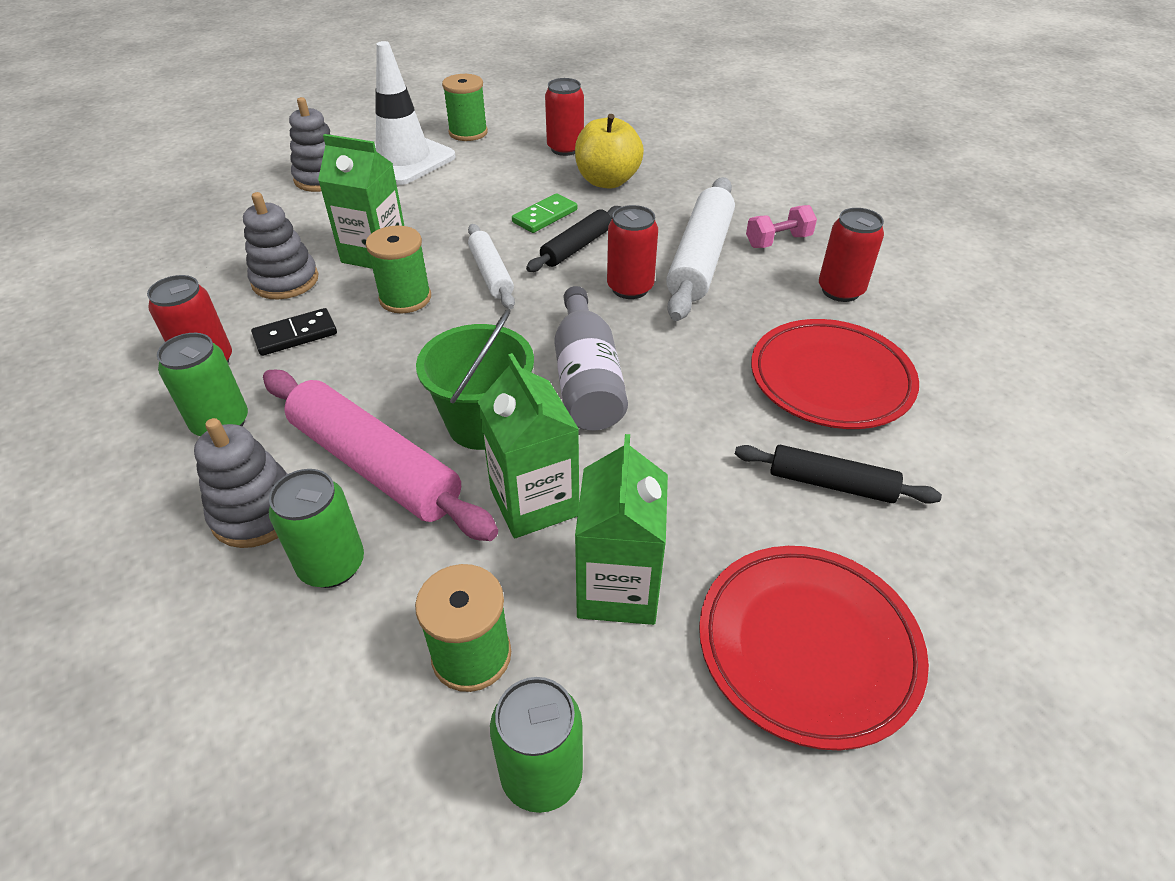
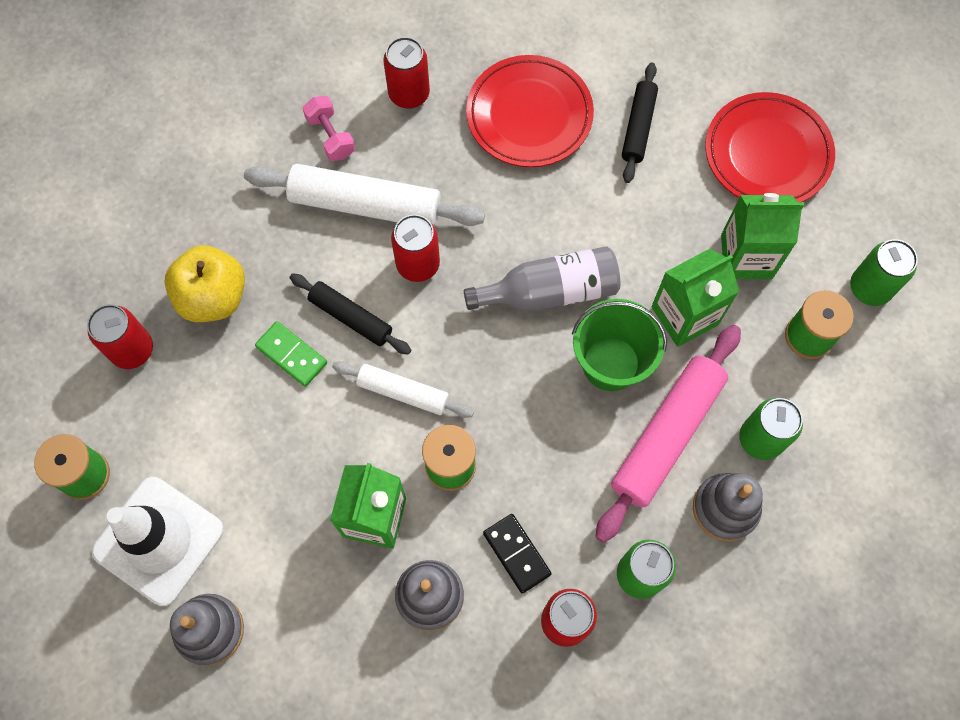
camera: 95 degrees left, 25 degrees up
white rolling pin [468,224,515,309] -> white rolling pin turned 45 degrees clockwise [332,361,474,418]

